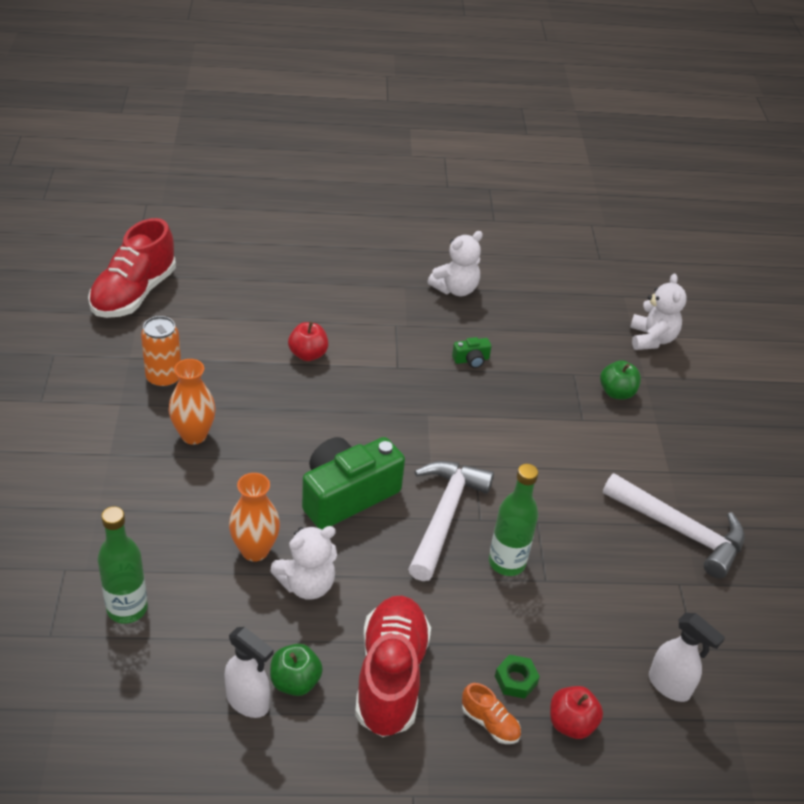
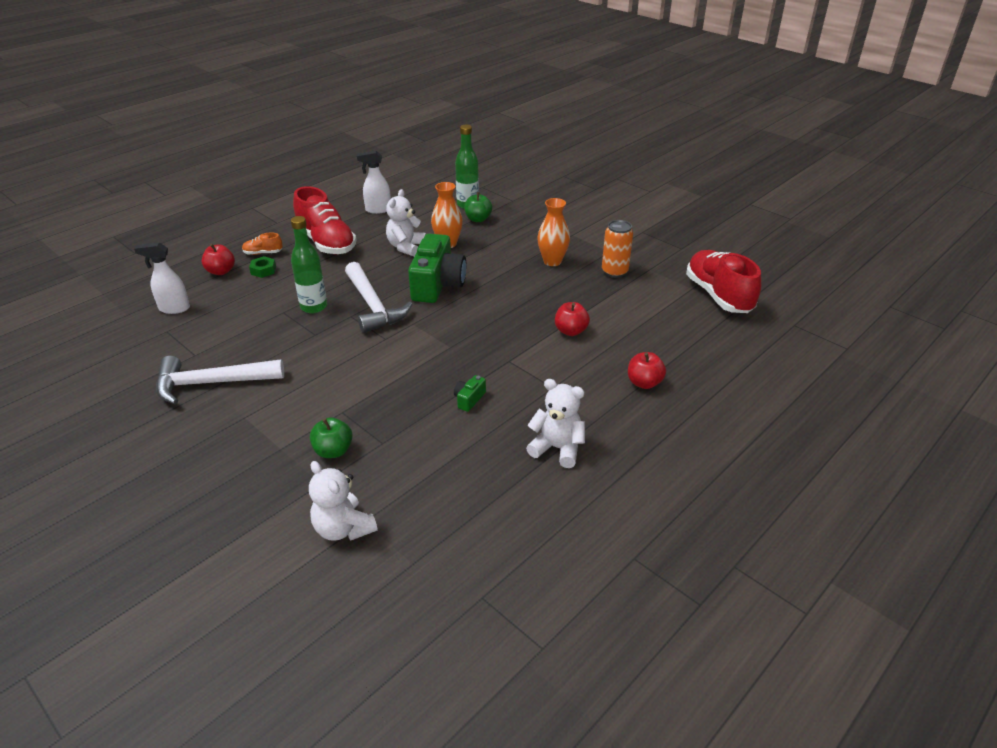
camera: 140 degrees right, 5 degrees down
green apple [270,644,323,696] -> green apple moved to [464,192,492,222]
white teddy bear [428,231,483,296] -> white teddy bear turned 105 degrees clockwise [526,379,585,468]
none -> red apple [628,352,666,389]

